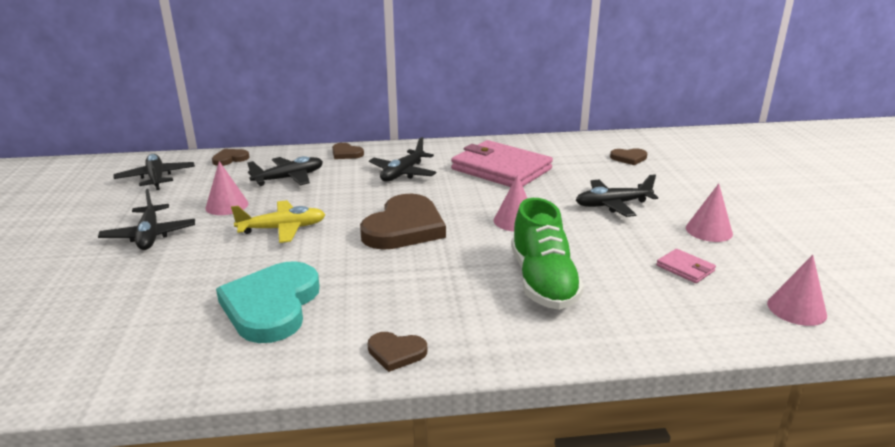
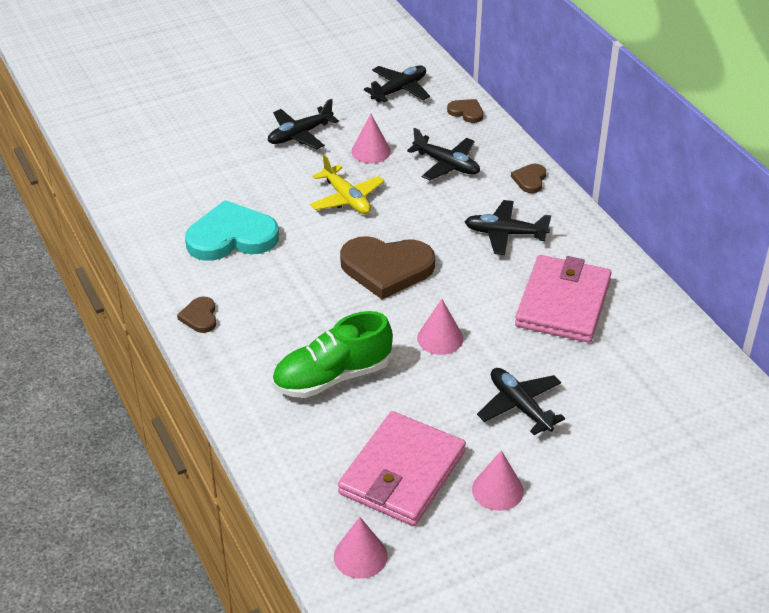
camera: 70 degrees right, 15 degrees up
brown heart [610,148,647,165] -> none
pink wallet [656,249,716,283] -> pink wallet [338,411,466,526], size x2.38

